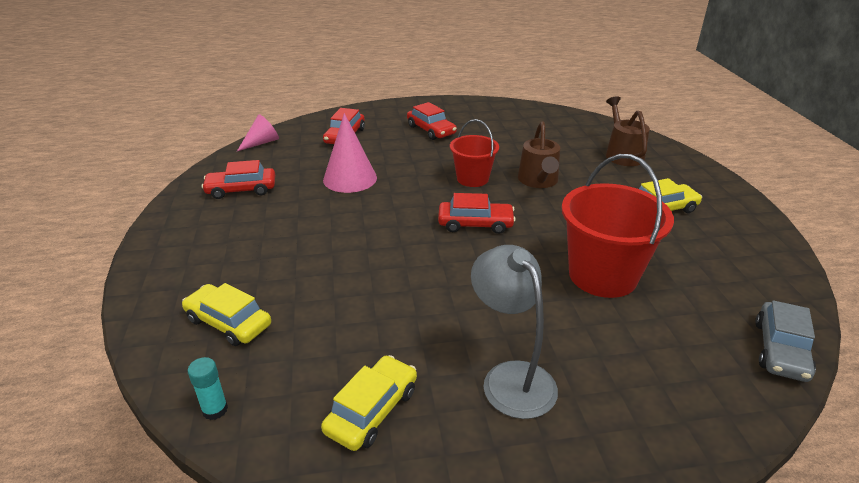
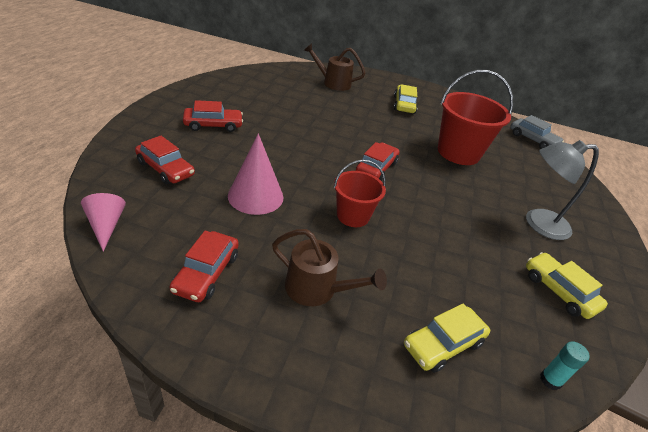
camera: 70 degrees left, 5 degrees up
red bucket [450,119,499,187] -> red bucket moved to [334,160,386,227]
brown watering can [518,121,560,188] -> brown watering can moved to [272,229,387,306]

